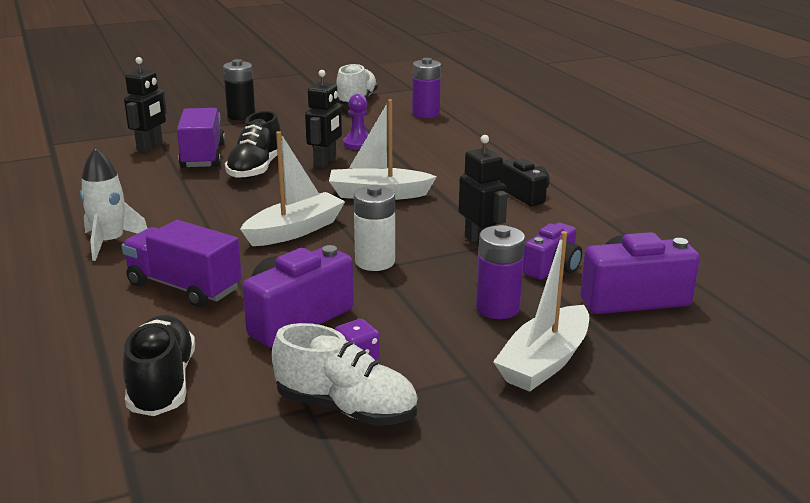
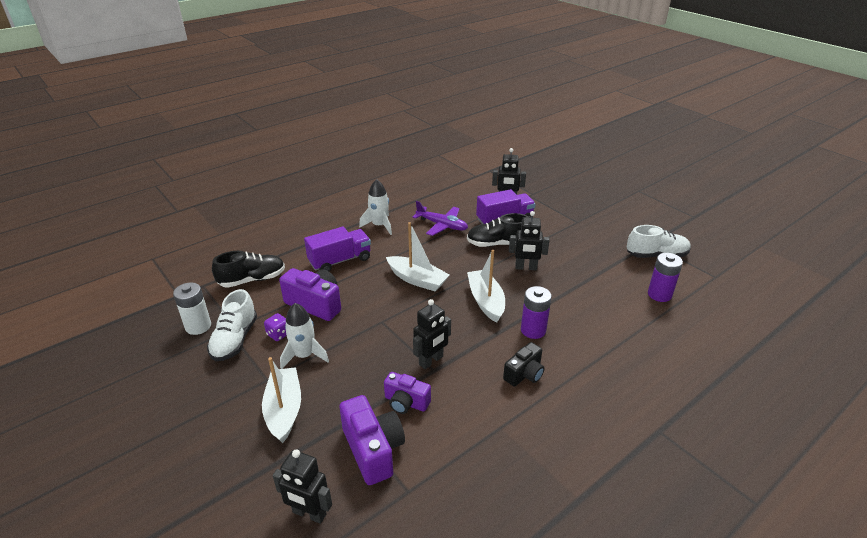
camera: 75 degrees right, 10 degrees up
purple truck [122,220,242,307] -> purple truck turned 45 degrees clockwise [304,226,371,272]
black battery [223,59,255,120] -> none
purple pawn [343,94,369,150] -> none
white battery [354,185,395,271] -> white battery moved to [173,282,211,335]
purple battery [476,225,525,319] -> purple battery moved to [521,286,552,339]
white boat [493,231,589,392] -> white boat turned 60 degrees clockwise [262,357,301,443]
none -> black robot [273,449,332,524]
none -> white rocket [280,303,329,369]
none -> purple plane [413,201,468,236]

